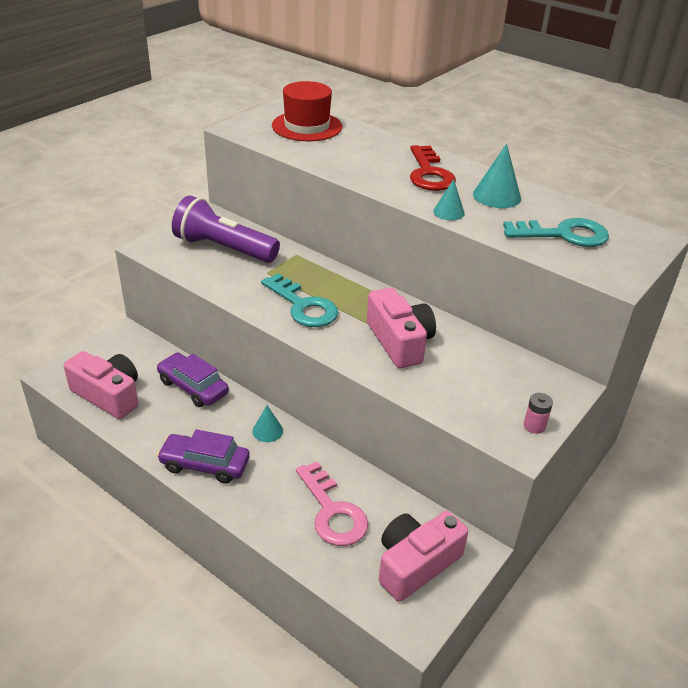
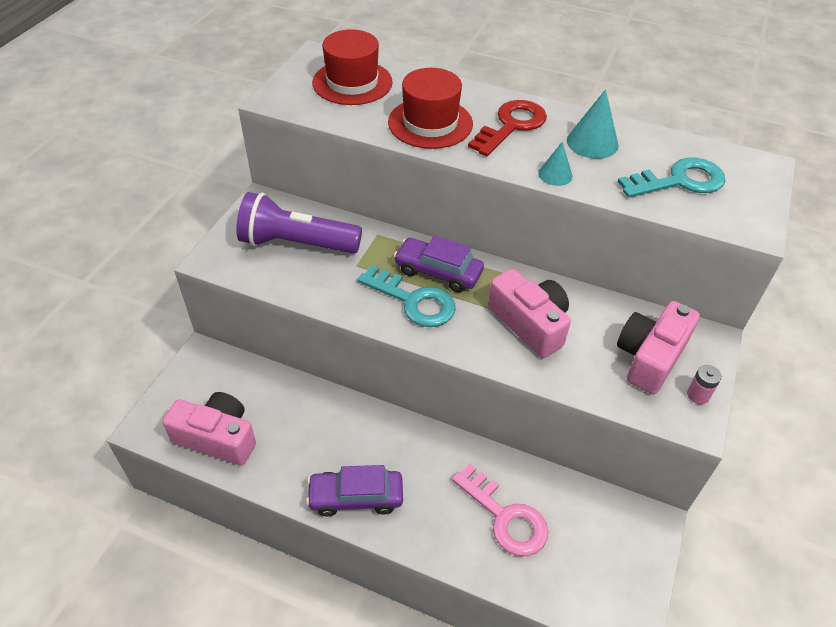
camera: 15 degrees left, 10 degrees up
purple car [157,353,229,407] -> purple car moved to [394,236,484,292]
turquoise cone [252,406,283,442] -> none
pink camera [379,511,468,602] -> pink camera moved to [617,301,700,394]
red key [410,145,456,191] -> red key turned 120 degrees counterclockwise [468,100,547,156]
none -> red hat [388,68,473,149]

